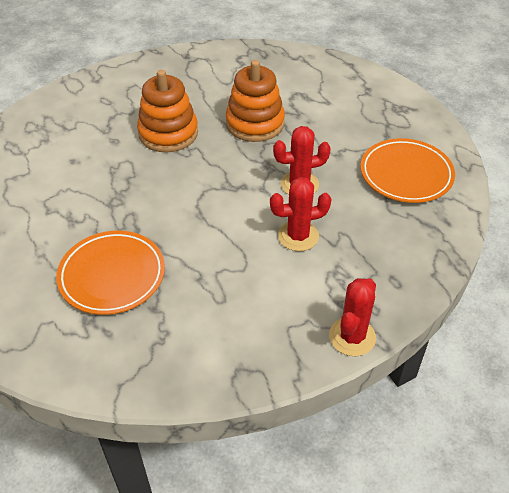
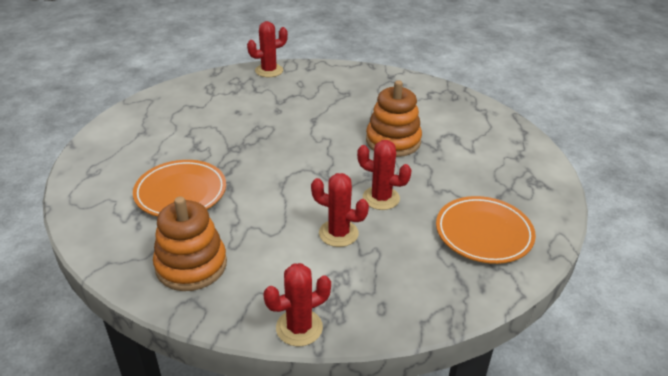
camera: 35 degrees right, 10 degrees down
orange stacking toy [137,70,198,152] -> orange stacking toy moved to [153,197,227,291]
none -> red cactus [247,21,288,77]

